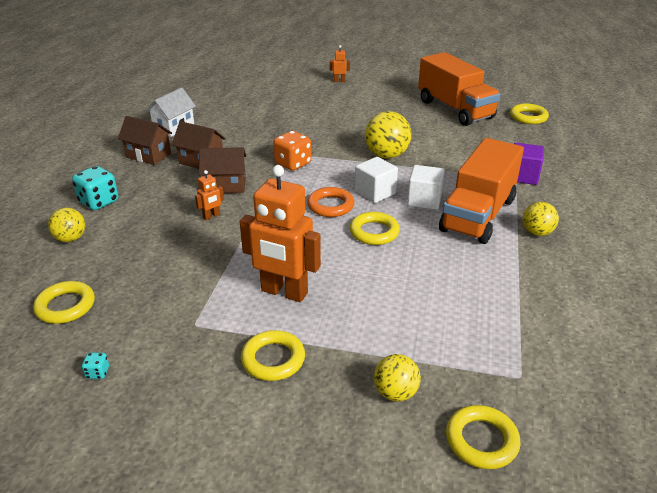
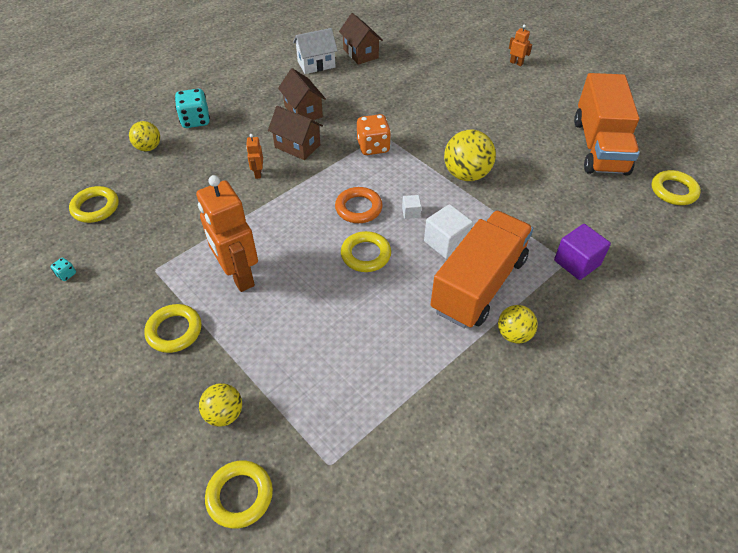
camera: 35 degrees right, 15 degrees up
brown house [118,116,172,165] -> brown house moved to [339,13,383,65]
orange robot [195,170,224,220] -> orange robot turned 90 degrees clockwise [246,134,263,179]
white cube [355,157,398,203] -> white cube [402,195,422,219], size x0.52
orange truck [439,138,524,244] -> orange truck turned 150 degrees clockwise [430,211,533,328]

